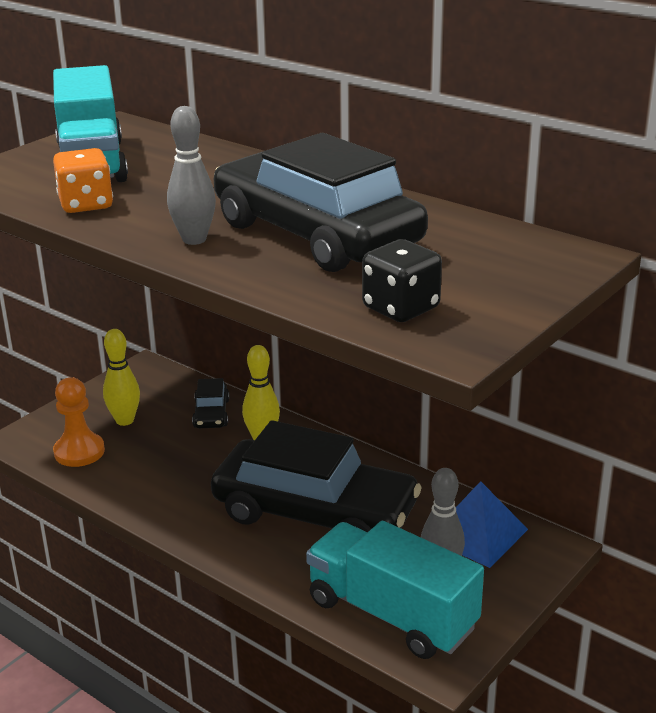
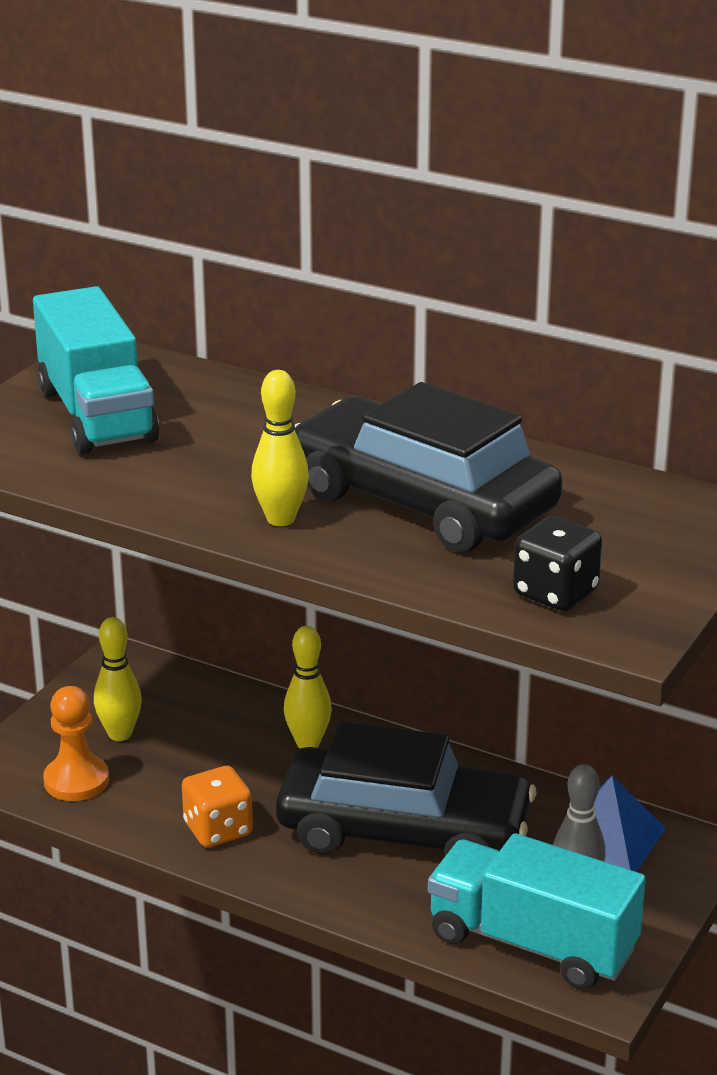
camera: 10 degrees left, 0 degrees up
orange dice [53,148,113,213] -> orange dice moved to [182,766,253,847]
grey bowling pin [167,106,216,245] -> yellow bowling pin [251,370,309,526]
black car [192,378,229,428] -> none

